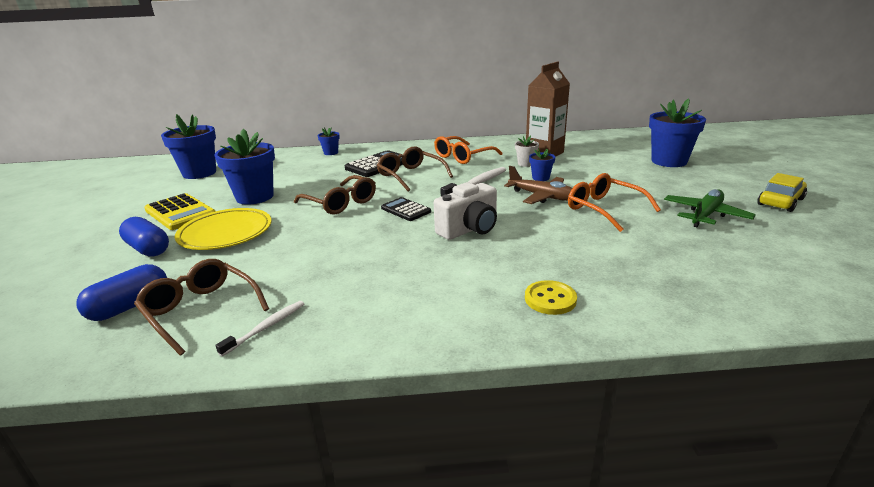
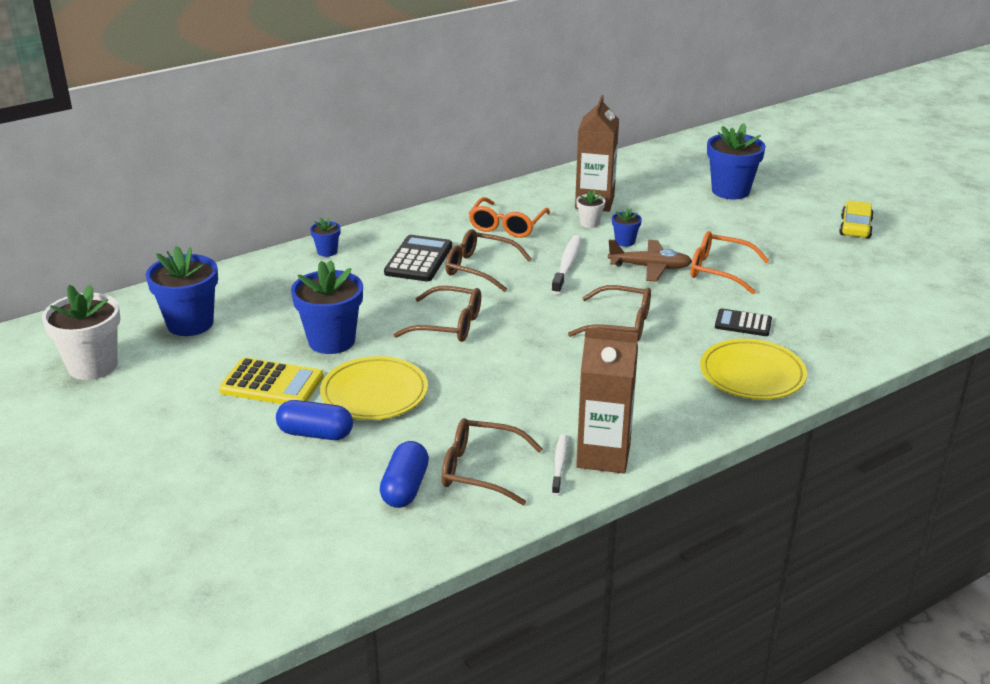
camera: 30 degrees left, 5 degrees up
black calculator [381,197,431,221] -> black calculator moved to [715,308,772,336]
white camera [434,182,497,240] -> brown glasses [568,285,651,341]
yellow button [525,280,577,315] -> yellow plate [700,339,807,400]
green plane [664,189,756,227] -> none
none -> white flower pot [42,285,120,380]
none -> brown carton [576,327,638,474]

